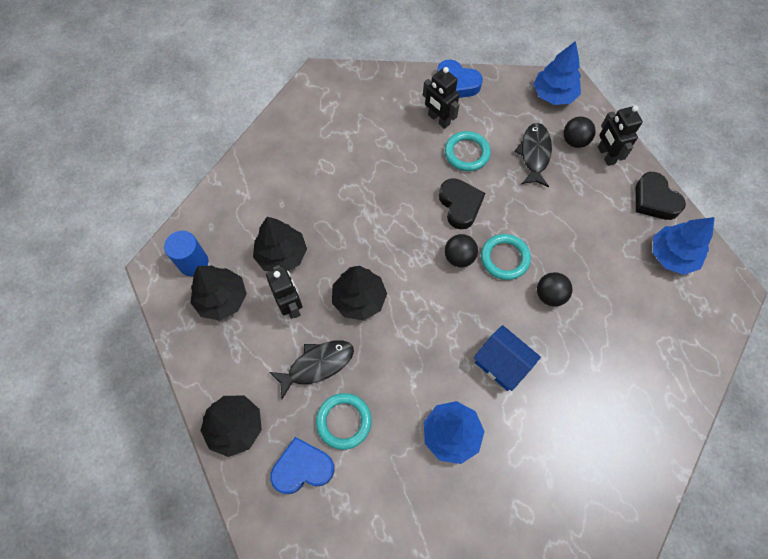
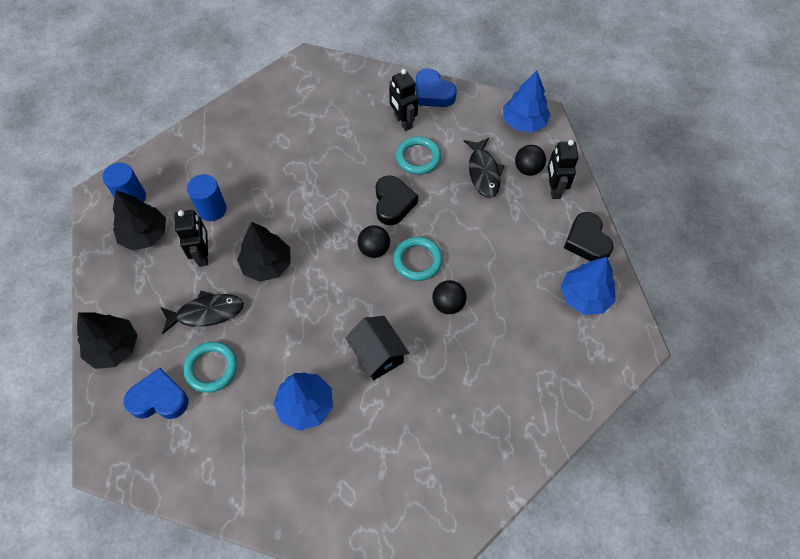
camera: 15 degrees right, 5 degrees down
black tree [253,217,307,272] -> blue cylinder [187,174,226,221]
blue house [474,325,541,391] -> black house [345,316,409,381]
black fish [514,123,552,187] -> black fish turned 150 degrees clockwise [464,138,505,198]

